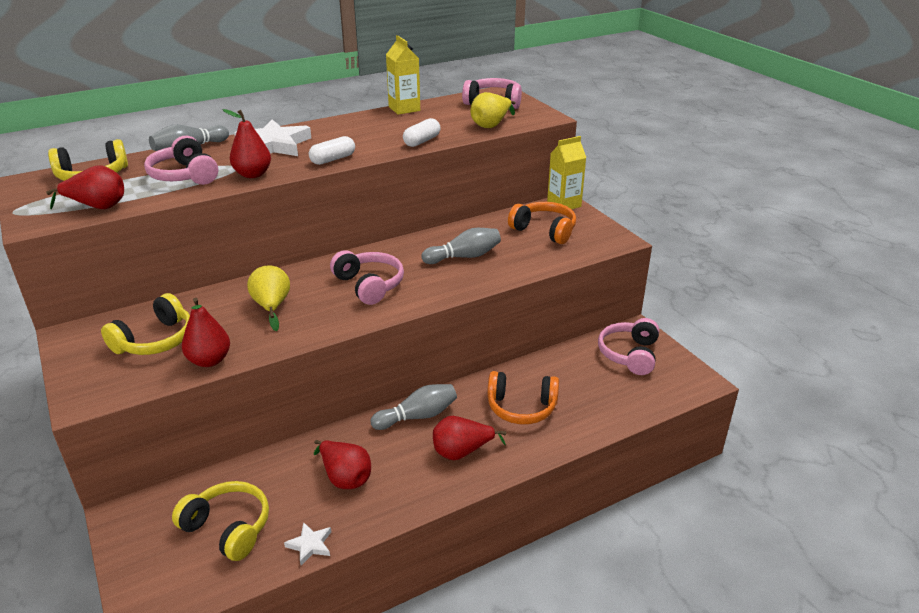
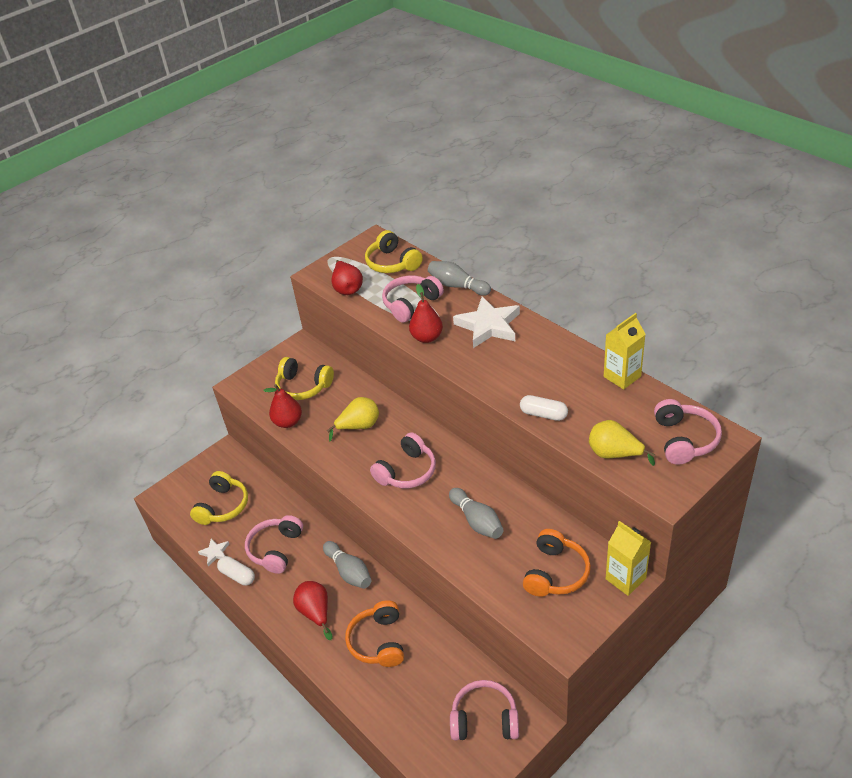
camera: 80 degrees right, 10 degrees up
white capsule [309,136,355,165] -> white capsule moved to [217,556,255,586]
red pear [314,440,371,489] -> pink headphones [245,515,303,574]

